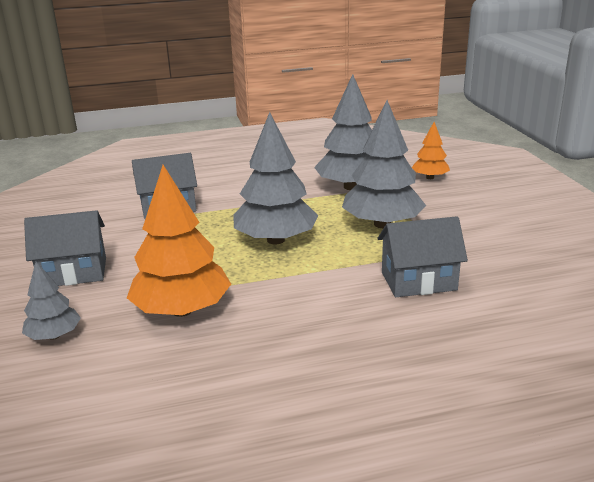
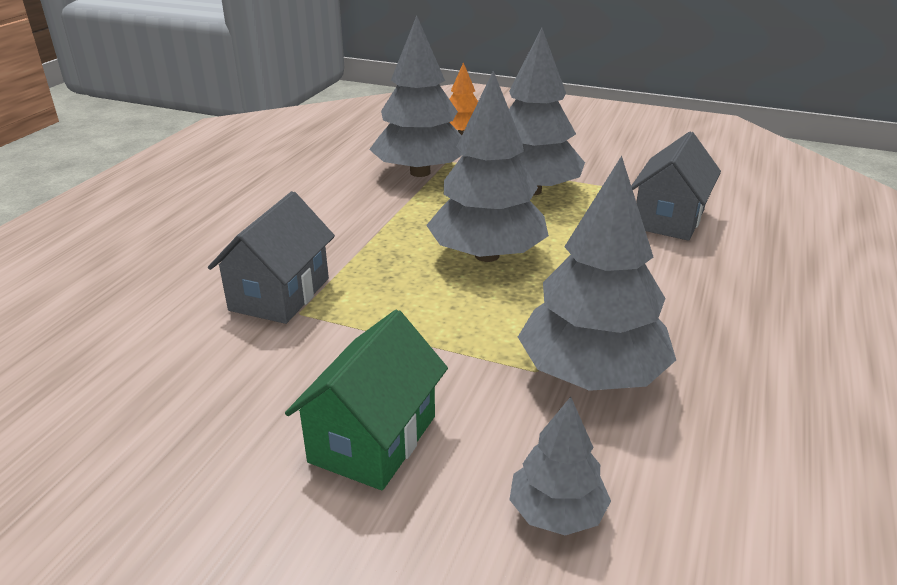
camera: 55 degrees left, 5 degrees up
grey house [24,210,106,286] -> green house [285,310,448,490]
orange tree [127,165,231,317] -> grey tree [518,156,676,391]

